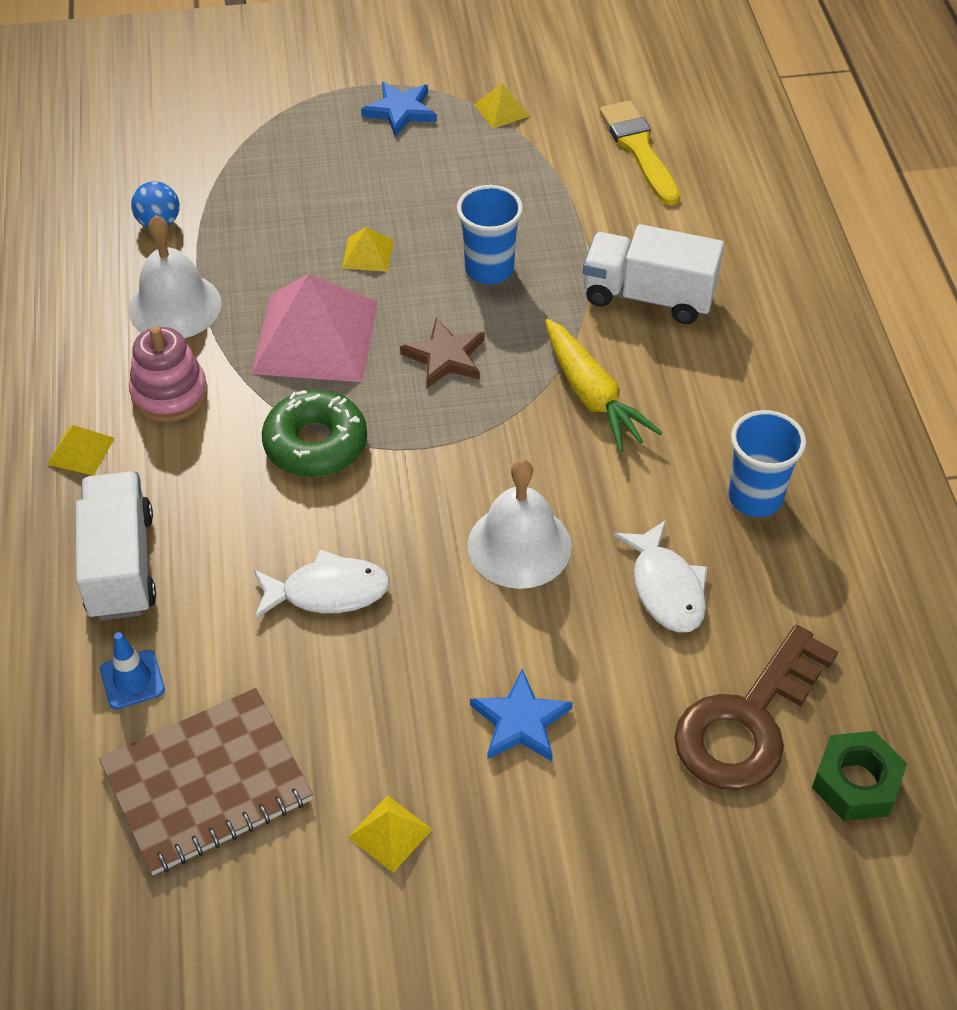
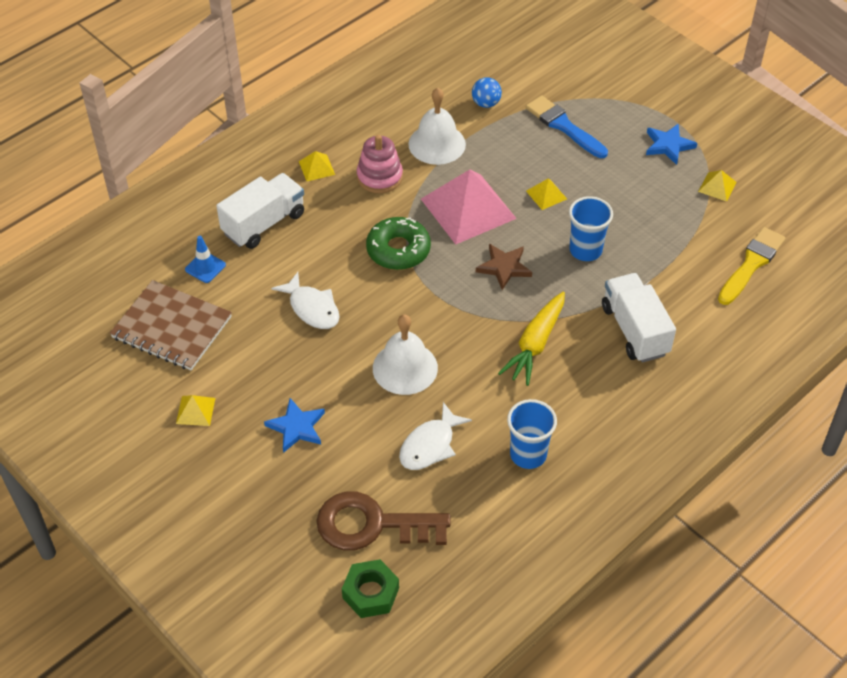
camera: 55 degrees right, 0 degrees up
none -> blue brush [526,95,608,158]

